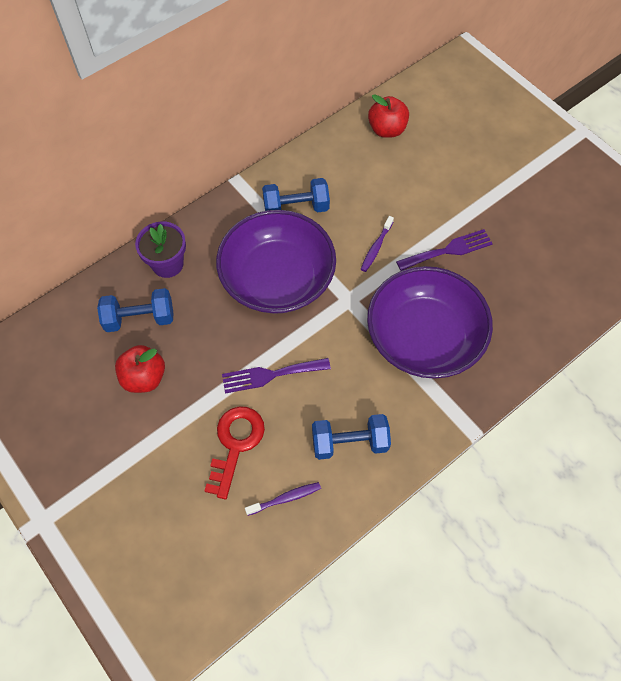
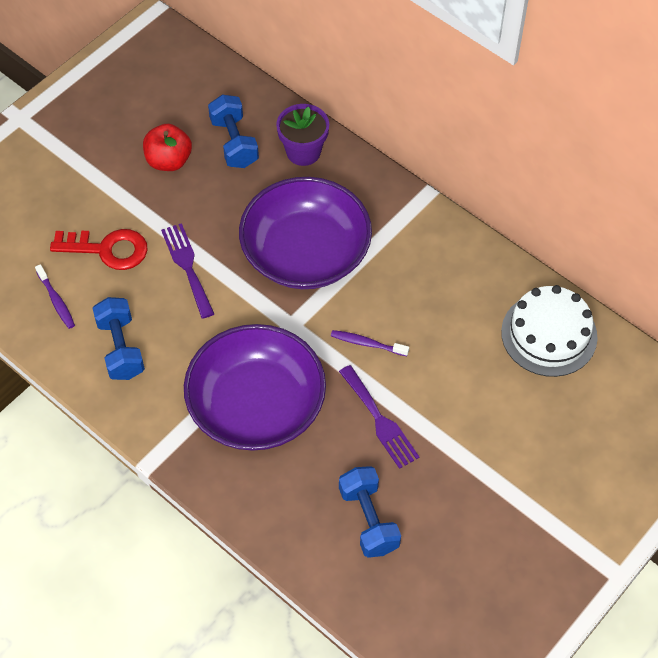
camera: 80 degrees right, 5 degrees down
blue dumbbell [262,178,330,213] -> blue dumbbell moved to [339,466,401,558]
red apple [368,94,409,138] -> white cake [501,285,598,377]

